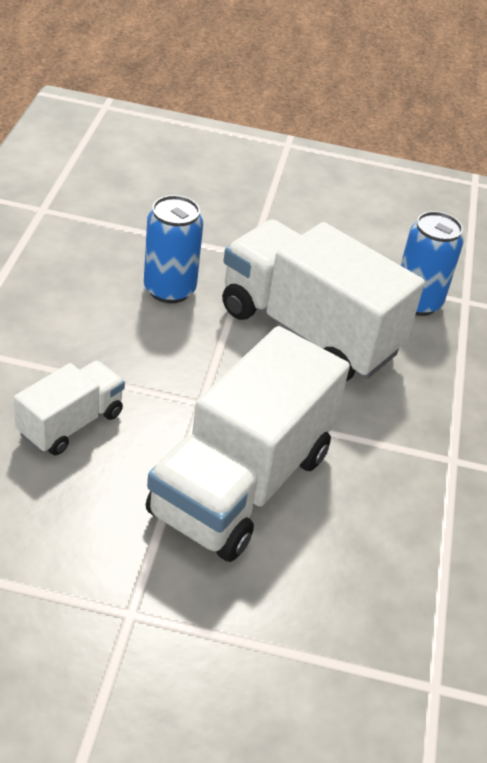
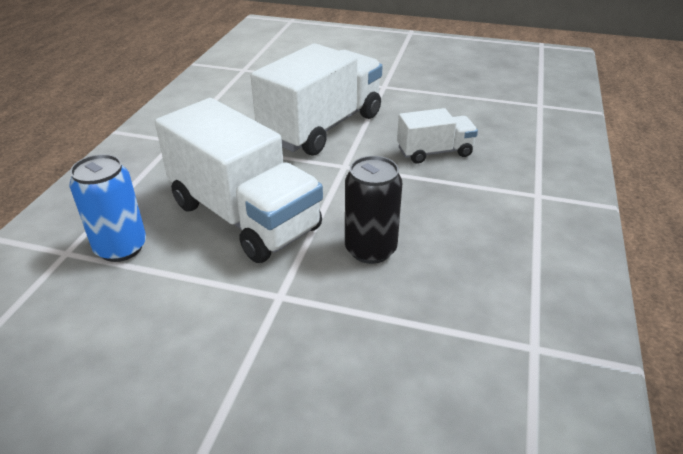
camera: 170 degrees left, 5 degrees down
white truck [14,360,125,455] -> white truck turned 150 degrees counterclockwise [397,108,478,164]
blue can [144,195,203,303] -> black can [345,156,402,264]

